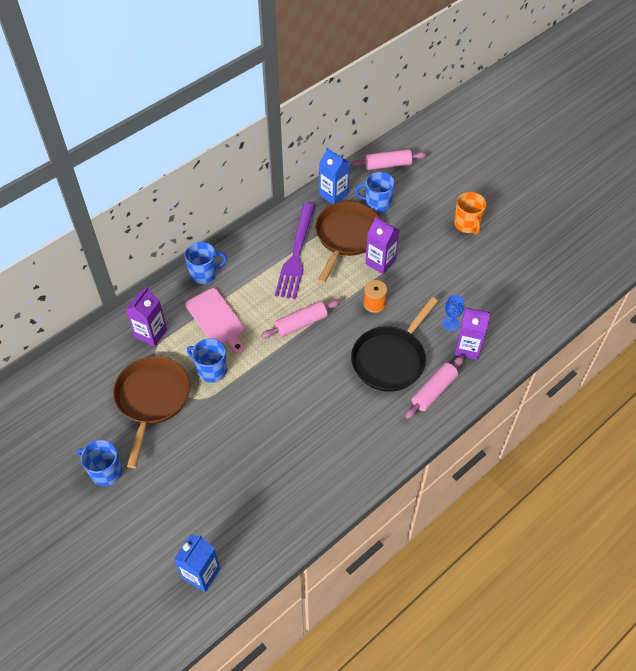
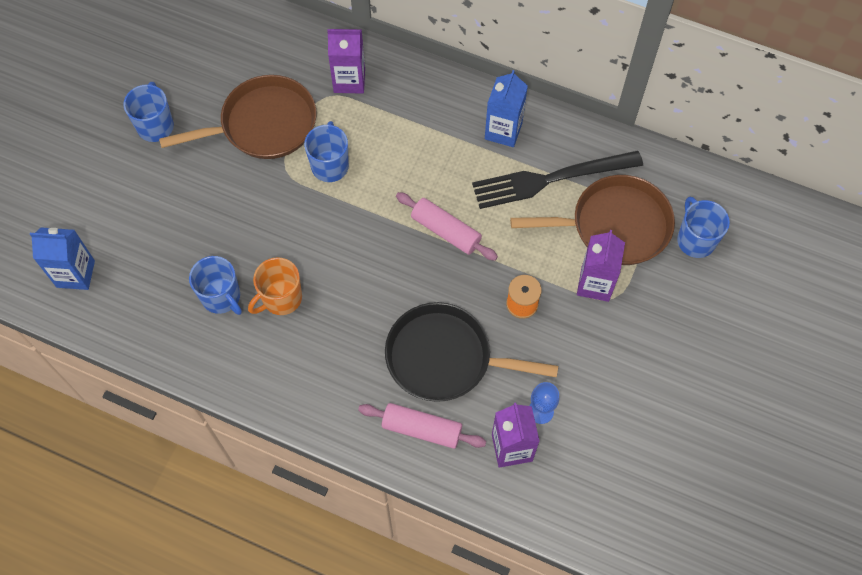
camera: 65 degrees right, 10 degrees up
blue mug [184,242,227,284] -> blue mug moved to [189,256,242,315]
pink cutting board [185,288,245,354] -> none
purple fork [275,203,315,299] -> black fork [472,150,643,209]
blue carton [319,148,350,204] -> blue carton moved to [485,70,528,147]
pink rolling pin [351,149,427,170] -> none
orange mug [454,192,487,235] -> orange mug moved to [248,257,302,315]

